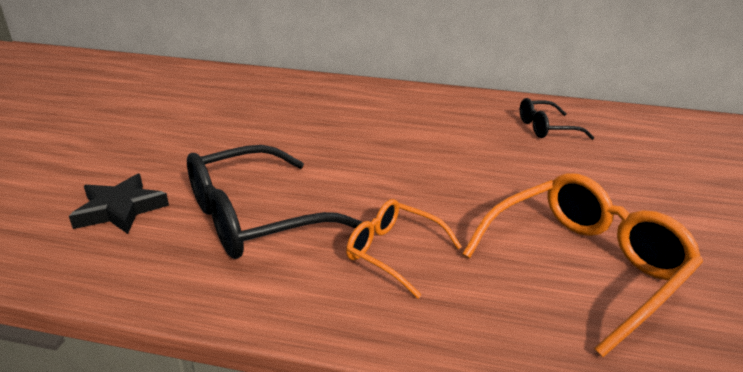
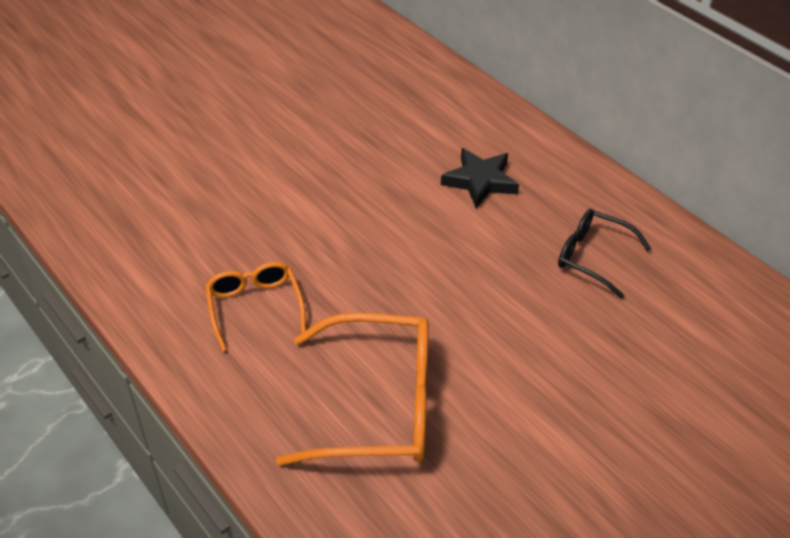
camera: 40 degrees right, 15 degrees up
black star [69,174,169,234] -> black star moved to [441,148,519,208]
black glasses [187,145,362,259] -> none

